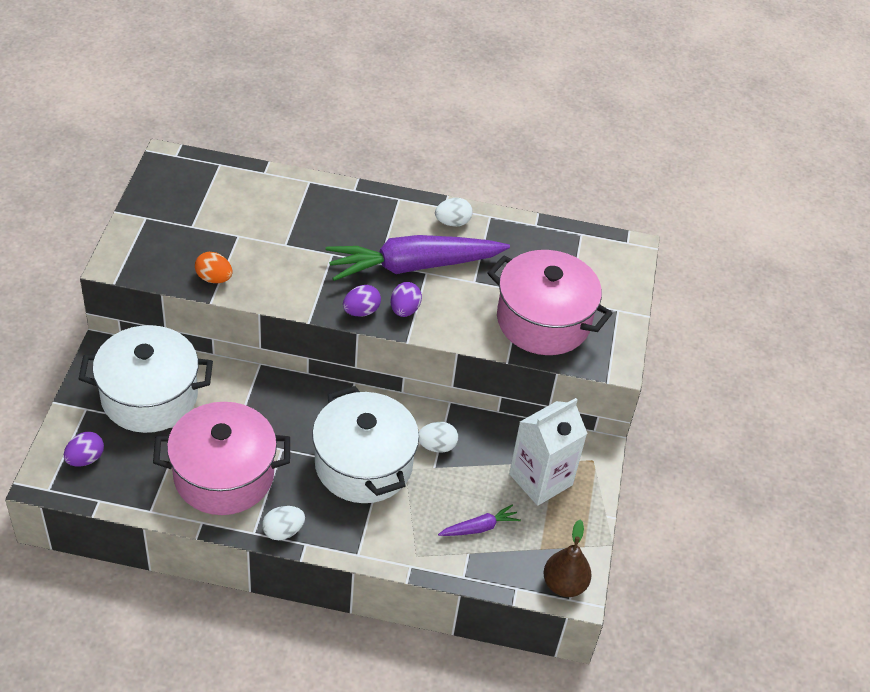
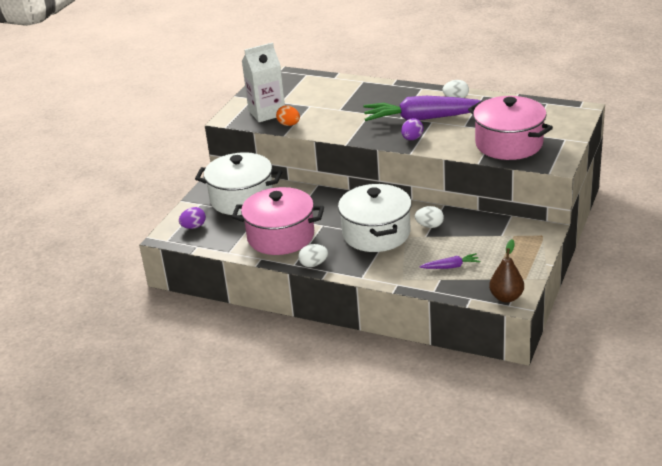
camera: 20 degrees right, 15 degrees down
purple egg [343,285,381,317] -> none
white carton [509,398,588,506] -> white carton moved to [242,42,285,122]

